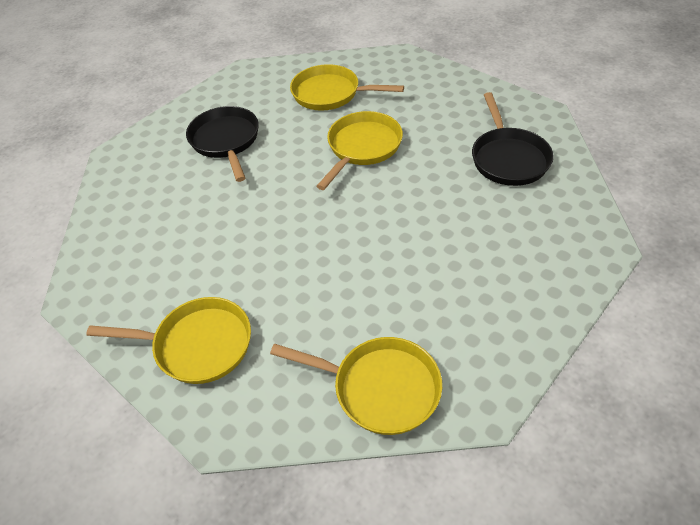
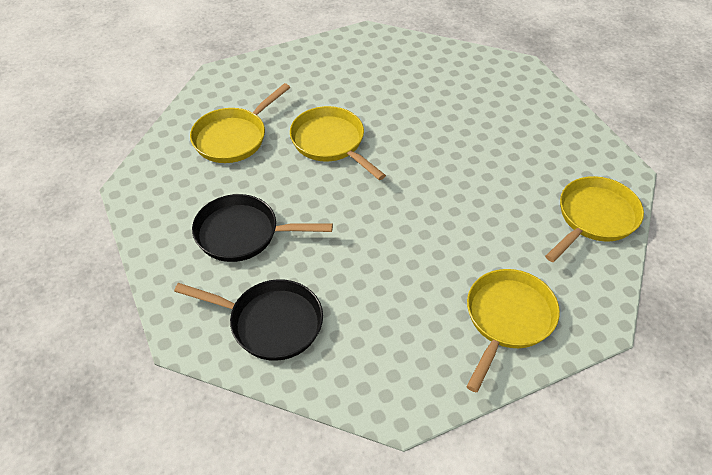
camera: 70 degrees left, 0 degrees up
black pan [472,92,554,186] -> black pan moved to [174,279,323,361]

